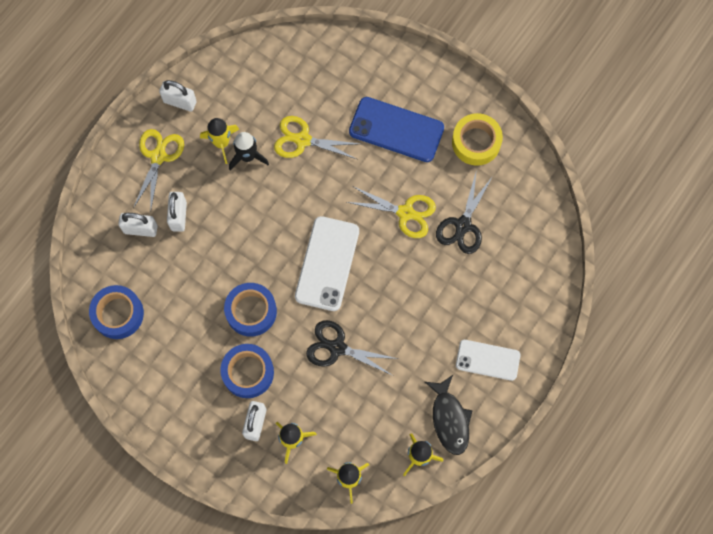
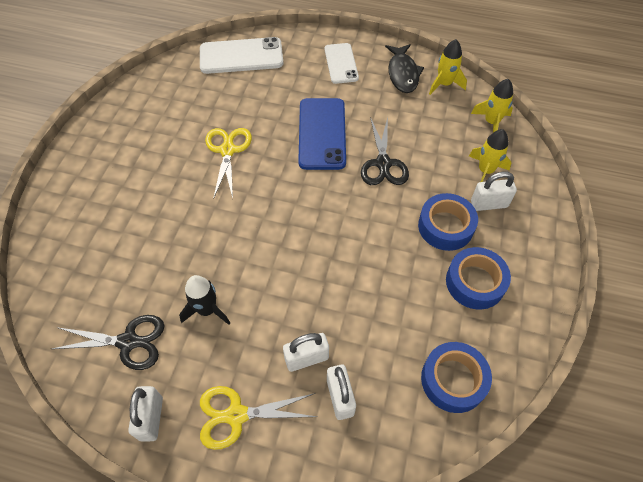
camera: 110 degrees left, 15 degrees down
yellow rocket [200,118,239,164] -> none
blue tape [224,283,277,337] -> blue tape moved to [446,247,511,310]
yellow scissors [274,116,360,159] -> none
white phone [295,216,359,311] -> white phone moved to [200,37,283,74]
blue phone [349,97,444,162] -> blue phone moved to [298,98,346,170]
black fish [425,375,473,455] -> black fish turned 120 degrees clockwise [385,44,424,93]
black scissors [436,173,493,254] -> black scissors moved to [52,315,165,370]
yellow tape [452,113,503,166] -> none

